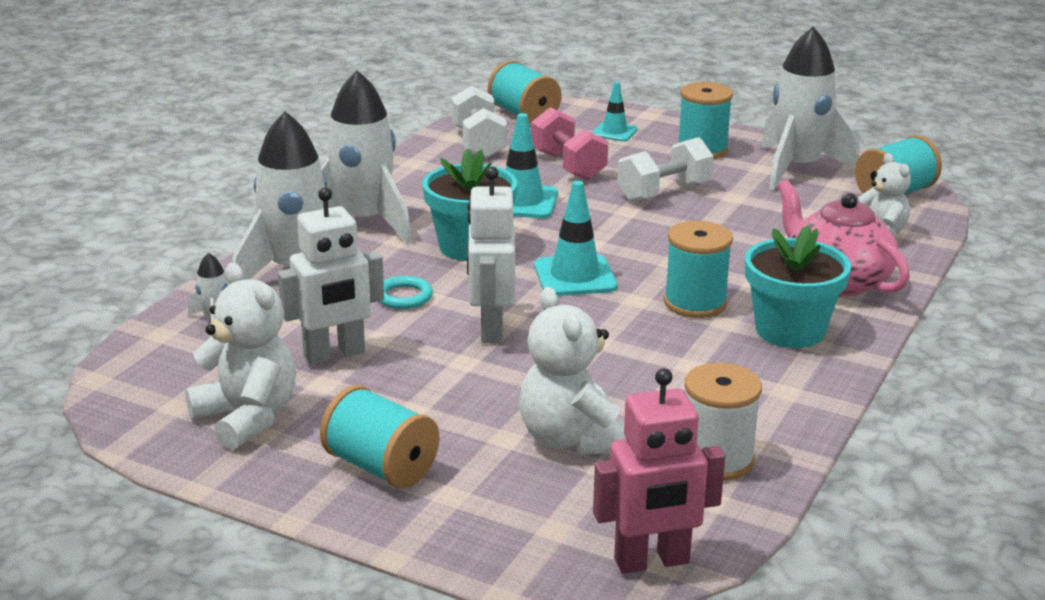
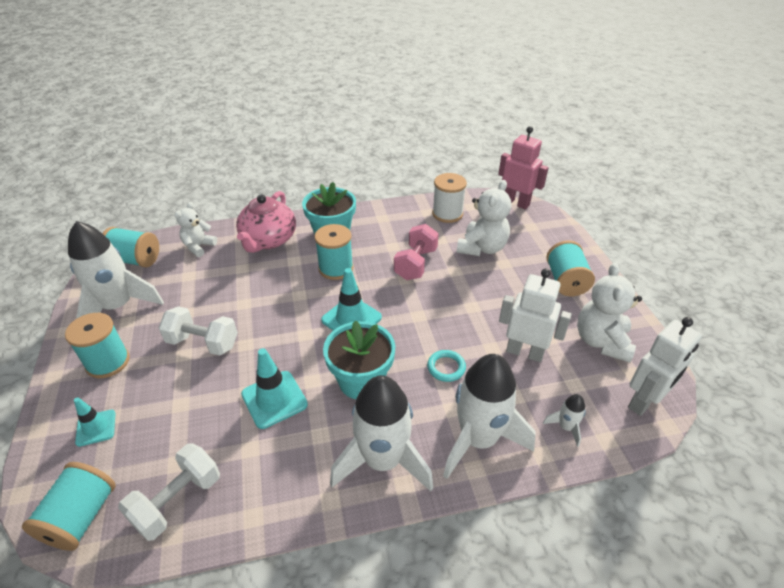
camera: 130 degrees left, 15 degrees up
white robot [467,167,515,343] -> white robot moved to [628,317,702,416]
pink dumbbell [531,107,608,180] -> pink dumbbell moved to [394,224,439,280]

